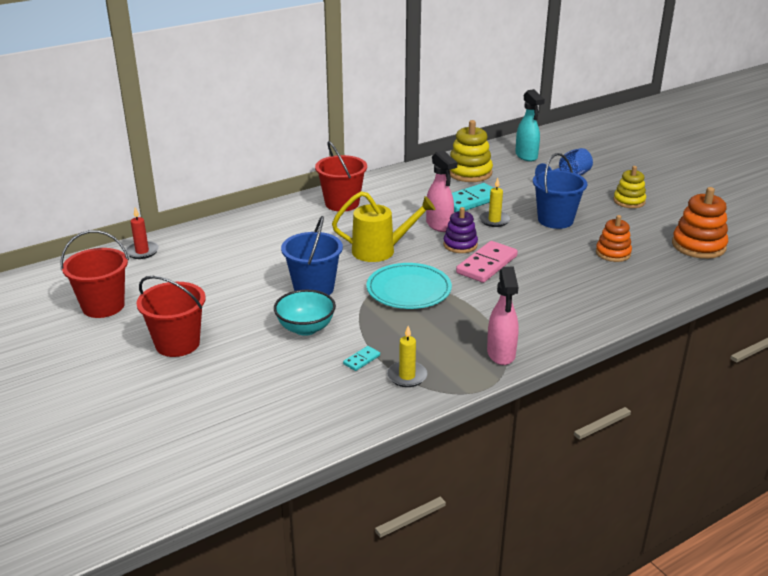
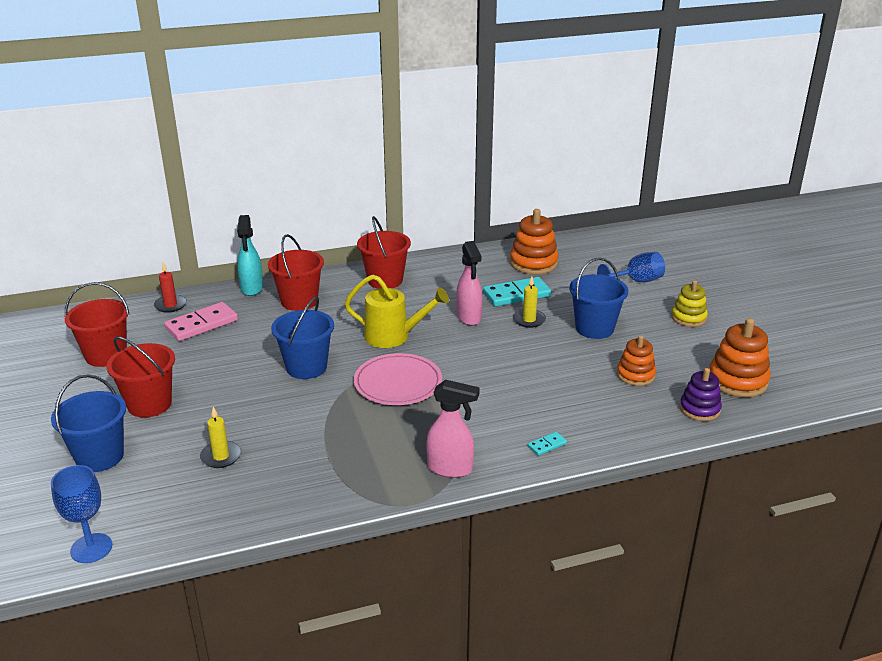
camera: 15 degrees right, 0 degrees up
turquoise bowl [274,290,336,336] -> none
turquoise domino [343,346,380,371] -> turquoise domino moved to [528,432,567,456]
turquoise plate [367,263,452,309] -> pink plate [354,353,442,405]
yellow candle [387,326,428,387] -> yellow candle moved to [200,407,241,468]
purple stacking toy [443,207,478,253] -> purple stacking toy moved to [680,368,722,421]
yellow stacking toy [449,120,493,182] -> orange stacking toy [510,209,559,275]
pink domino [456,241,518,283] -> pink domino moved to [164,302,238,341]
pink spray bottle [487,267,519,365] -> pink spray bottle turned 90 degrees counterclockwise [426,380,480,478]
turquoise spray bottle [515,89,545,162] -> turquoise spray bottle moved to [237,215,263,296]
none -> blue bucket [51,374,126,472]
none -> blue goblet [51,465,112,563]
none -> red bucket [268,234,324,311]

